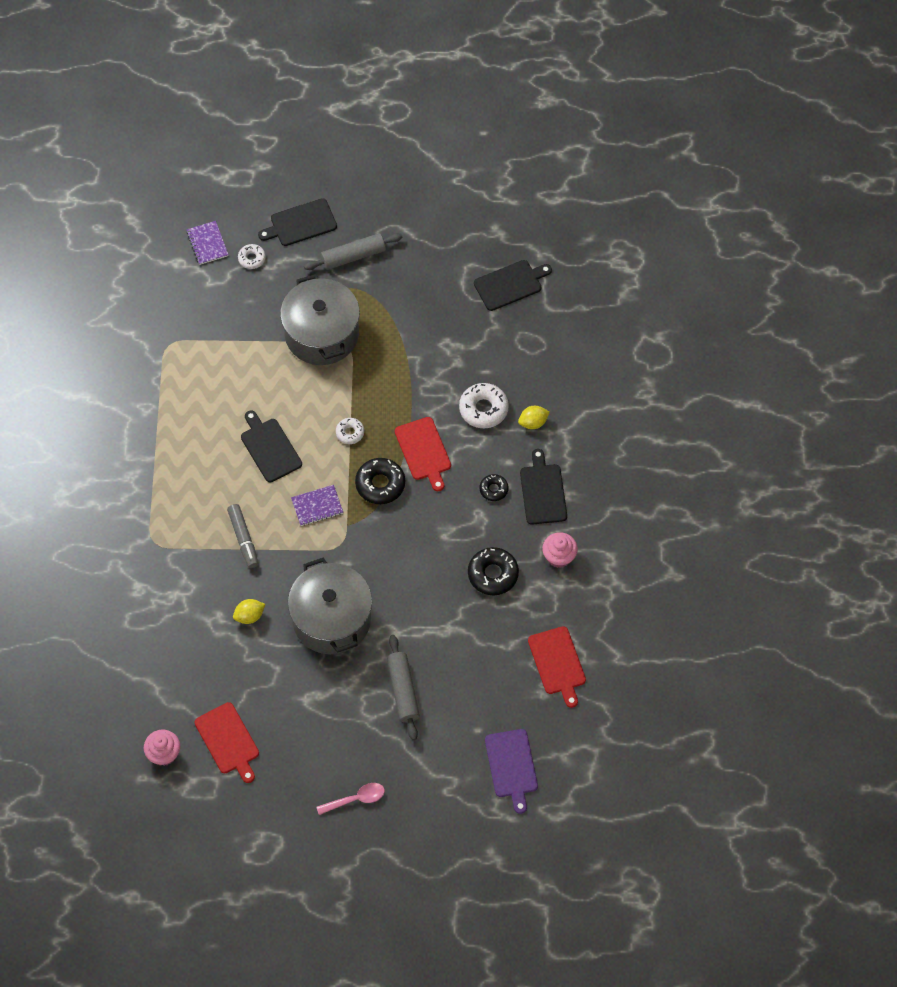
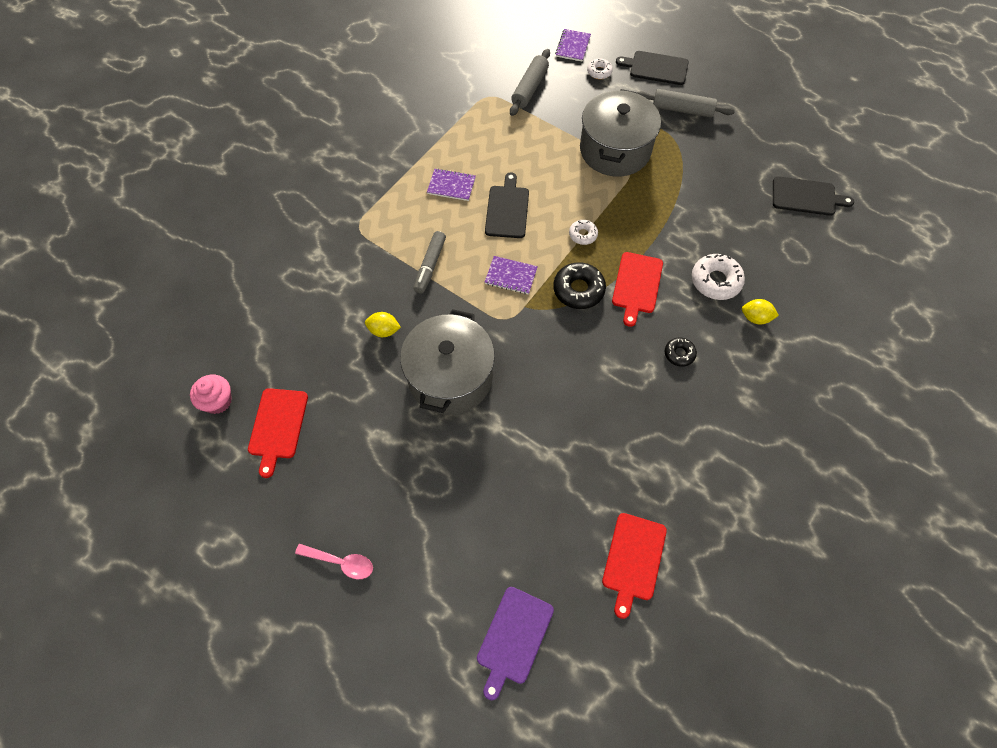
camera: 35 degrees right, 0 degrees up
grey rolling pin [387,635,420,740] -> grey rolling pin moved to [510,49,550,116]
black donut [468,547,519,595] -> none
black cutting board [520,449,567,525] -> none
pink cupcake [542,532,578,568] -> none
none -> purple notebook [427,169,476,201]

